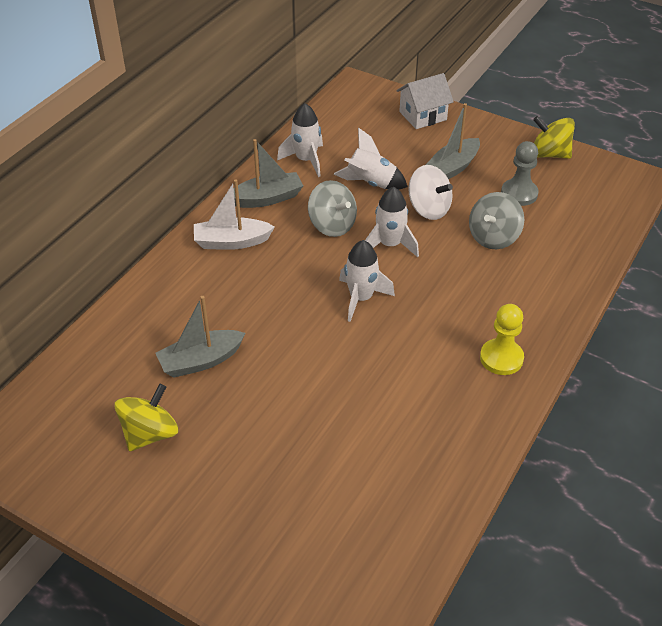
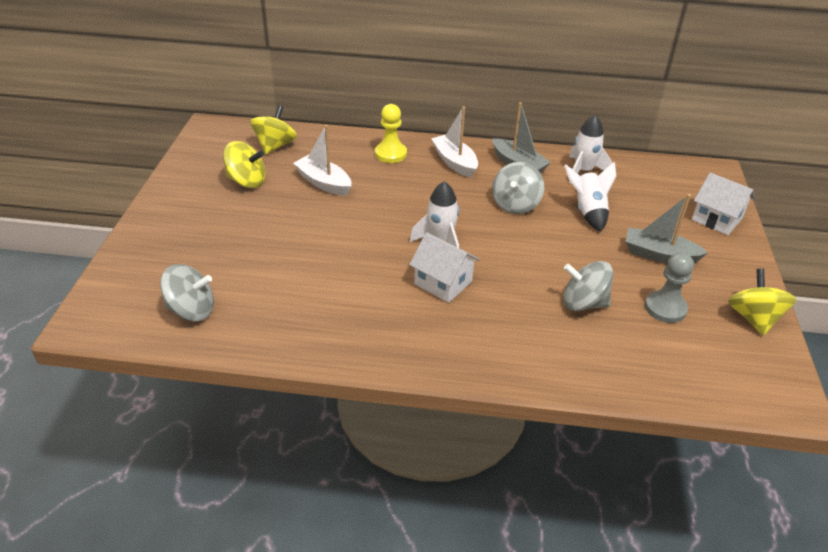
camera: 65 degrees right, 5 degrees down
grey boat [155,296,245,378] -> white boat [293,125,351,196]
white rocket [365,187,419,257] -> none
white spinning top [408,165,453,220] -> none
yellow pawn [480,304,524,375] -> yellow pawn moved to [375,104,407,163]
none -> grey spinning top [160,264,214,321]
none -> yellow spinning top [250,105,297,154]
none -> white house [409,233,480,303]

